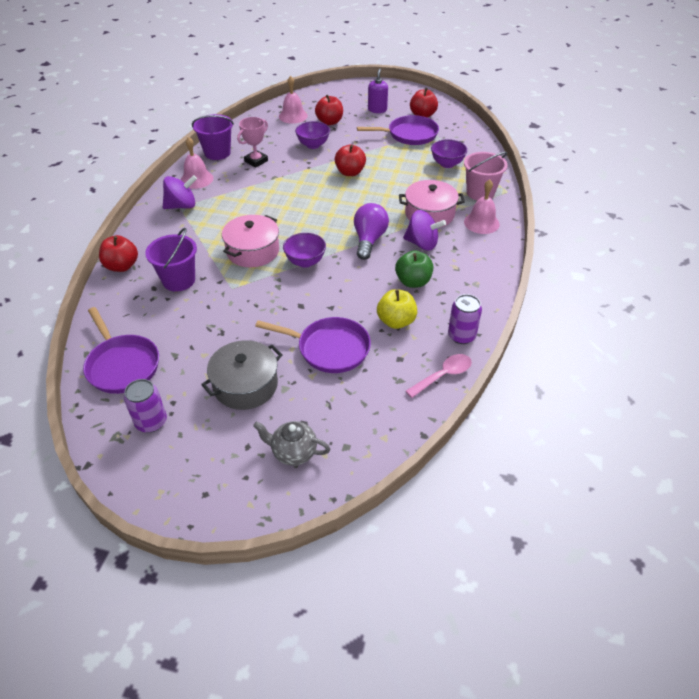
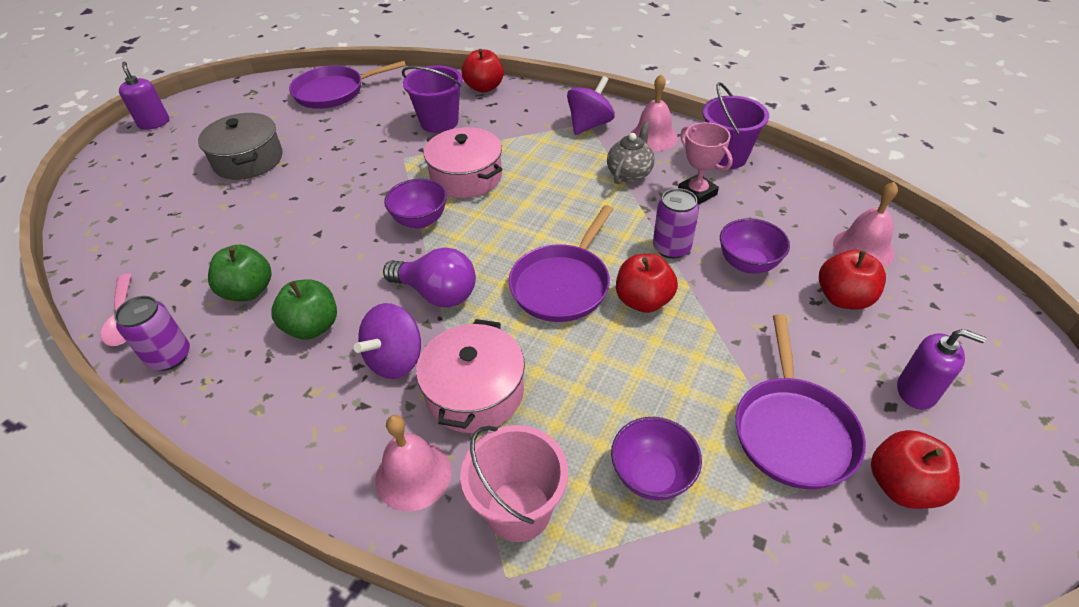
camera: 105 degrees right, 0 degrees up
purple can [124,379,167,433] -> purple can moved to [653,188,699,259]
purple spinning top [163,175,197,209] -> purple spinning top turned 135 degrees counterclockwise [567,76,615,135]
grey teapot [253,421,330,466] -> grey teapot moved to [607,121,655,184]
purple pan [255,317,371,373] -> purple pan moved to [509,205,614,322]
yellow apple [377,289,417,329] -> green apple [208,245,272,301]
none -> purple soap dispenser [119,62,169,130]

